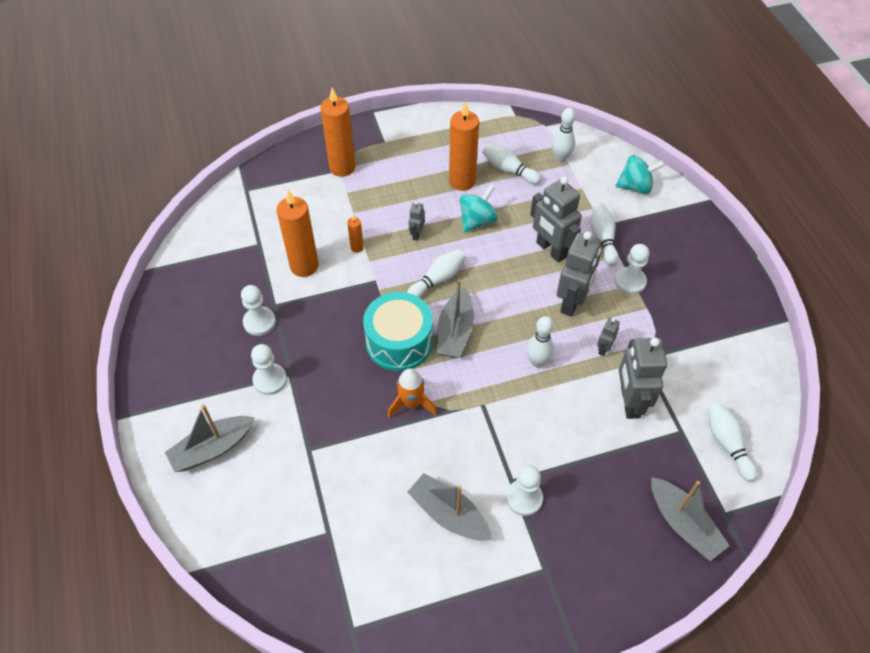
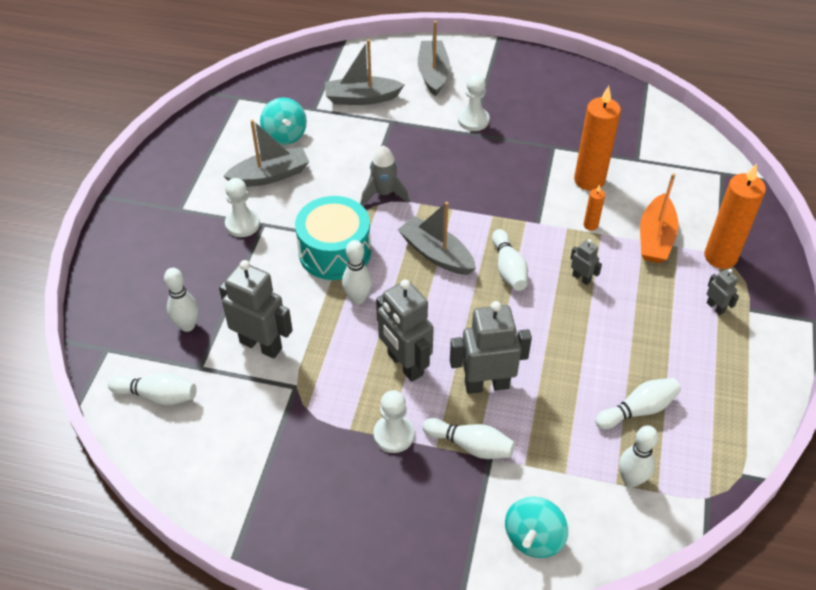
camera: 120 degrees right, 5 degrees down
white pawn [241,285,276,336] -> none
turquoise drum [363,292,433,371] -> turquoise drum moved to [295,196,371,280]
orange rocket [388,368,437,418] -> grey rocket [361,146,409,205]
orange candle [449,101,479,191] -> none
turquoise spinning top [460,185,498,232] -> turquoise spinning top moved to [260,97,307,145]
grey robot [597,318,620,356] -> grey robot moved to [707,269,739,315]
grey boat [651,477,730,561] -> grey boat moved to [325,39,405,105]
none -> white bowling pin [164,268,199,332]
none -> orange boat [640,173,678,263]

